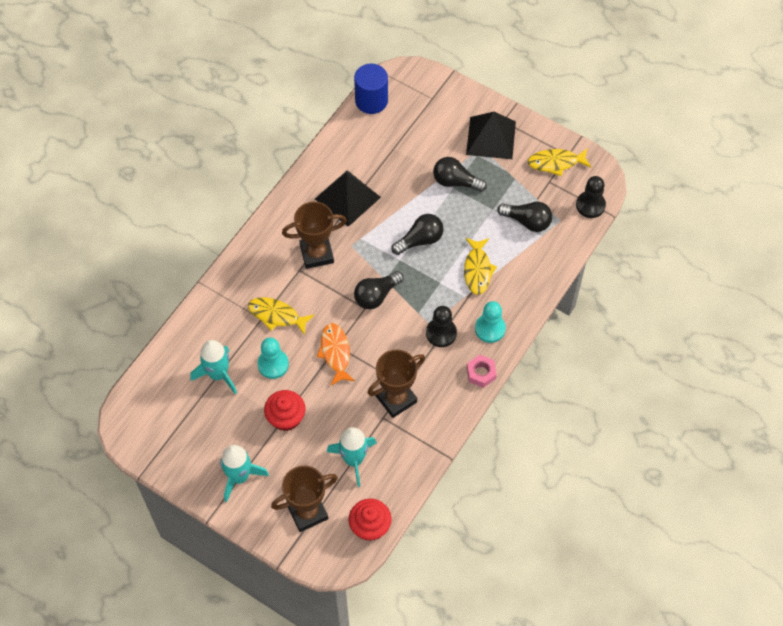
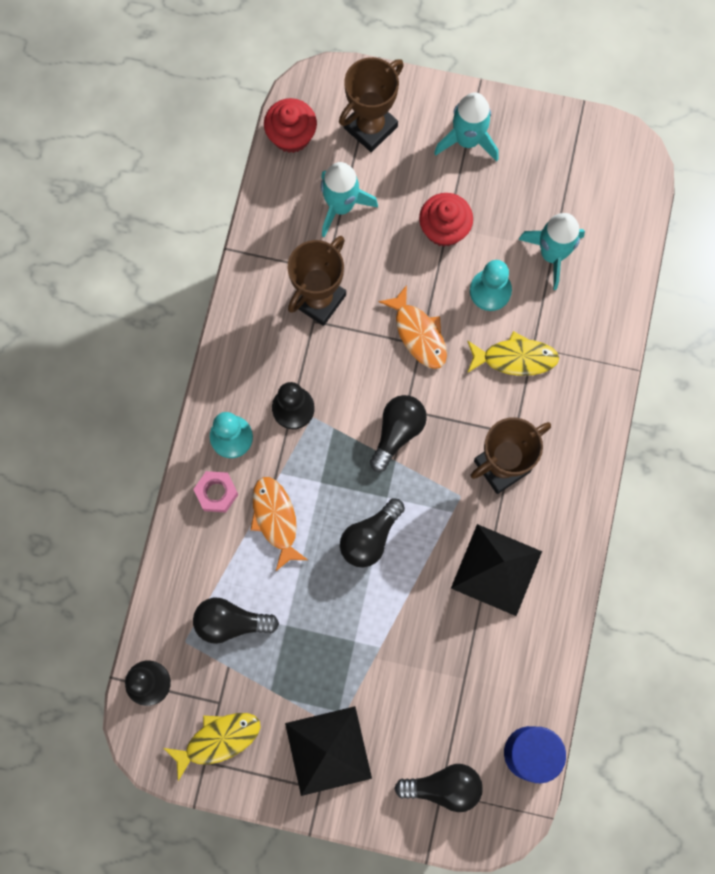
camera: 160 degrees right, 15 degrees up
black light bulb [433,157,487,192] -> black light bulb moved to [394,764,482,812]
yellow fish [464,238,497,295] -> orange fish [250,477,308,572]
pink nut [467,355,497,388] -> pink nut moved to [193,471,238,513]

